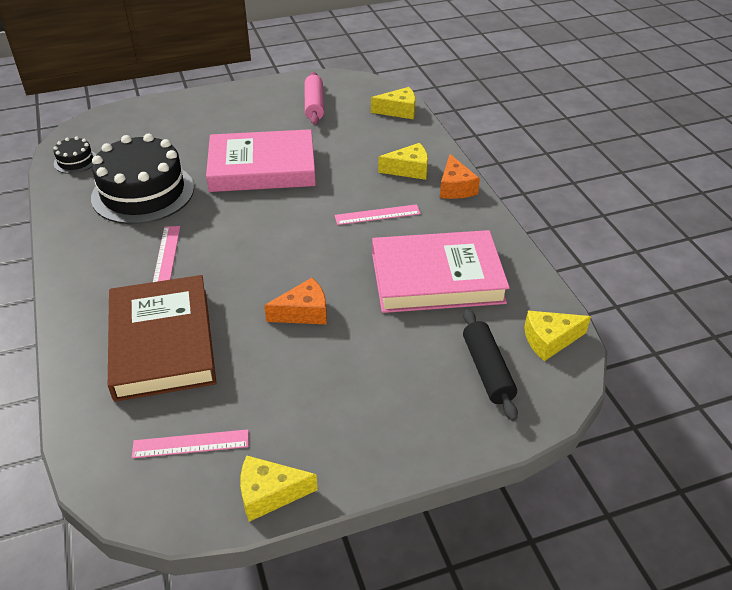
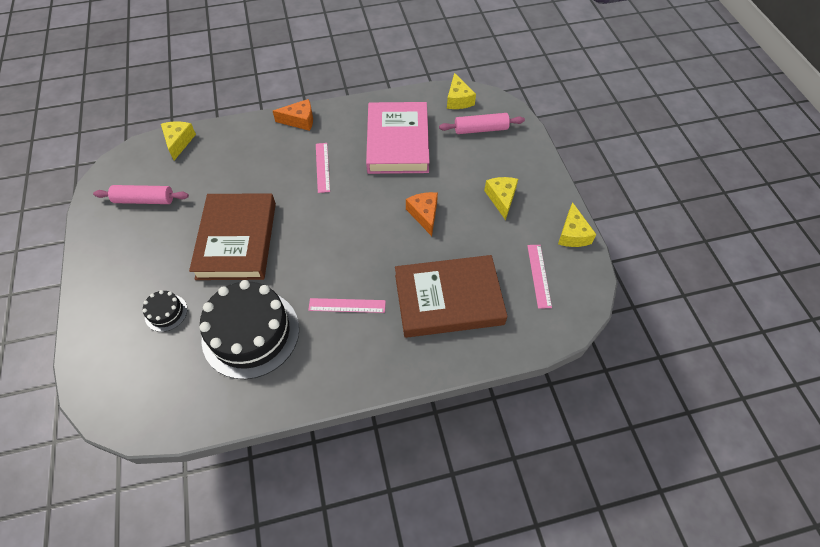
camera: 85 degrees left, 15 degrees up
black cake [53,137,96,174] -> black cake moved to [142,290,187,332]
pink book [206,129,316,192] -> brown book [189,193,276,280]
yellow cheese [378,143,428,180] -> yellow cheese moved to [484,177,518,220]
black rolling pin [463,309,518,421] -> pink rolling pin [439,113,525,134]

